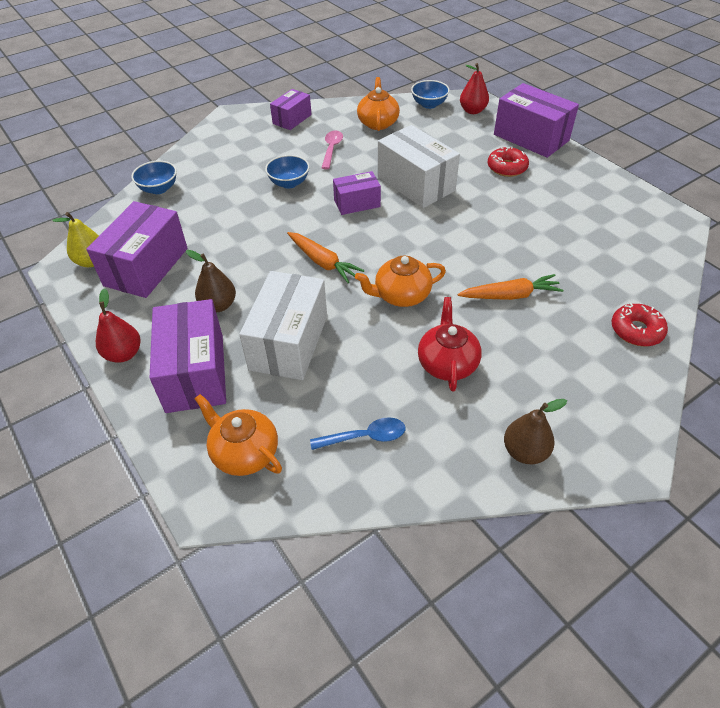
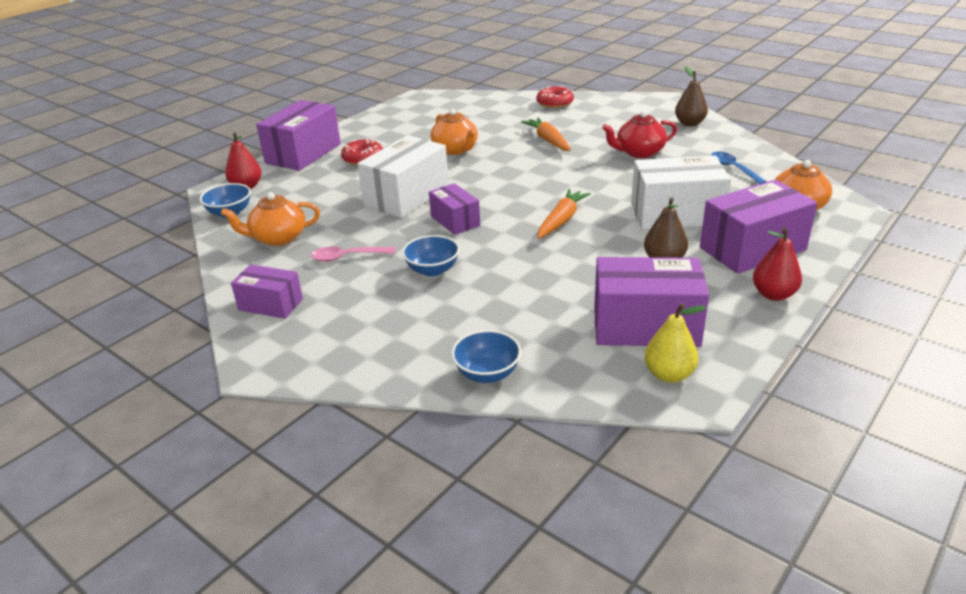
camera: 105 degrees left, 15 degrees down
orange teapot [355,255,446,307] -> orange teapot moved to [431,109,478,155]

